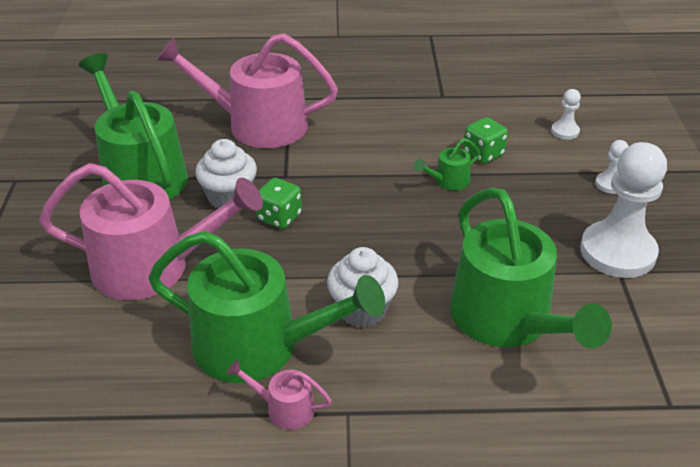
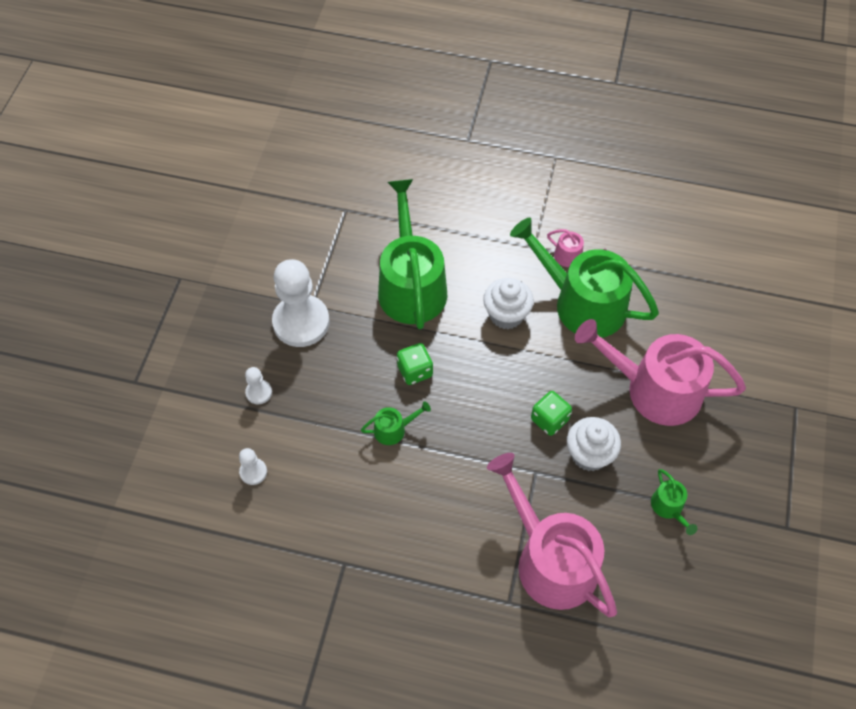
camera: 165 degrees left, 20 degrees up
green watering can [78,53,188,200] -> green watering can [651,469,697,535], size x0.42
pink watering can [156,33,338,148] -> pink watering can turned 150 degrees counterclockwise [487,453,617,617]
green dice [464,117,508,164] -> green dice moved to [397,343,433,385]

